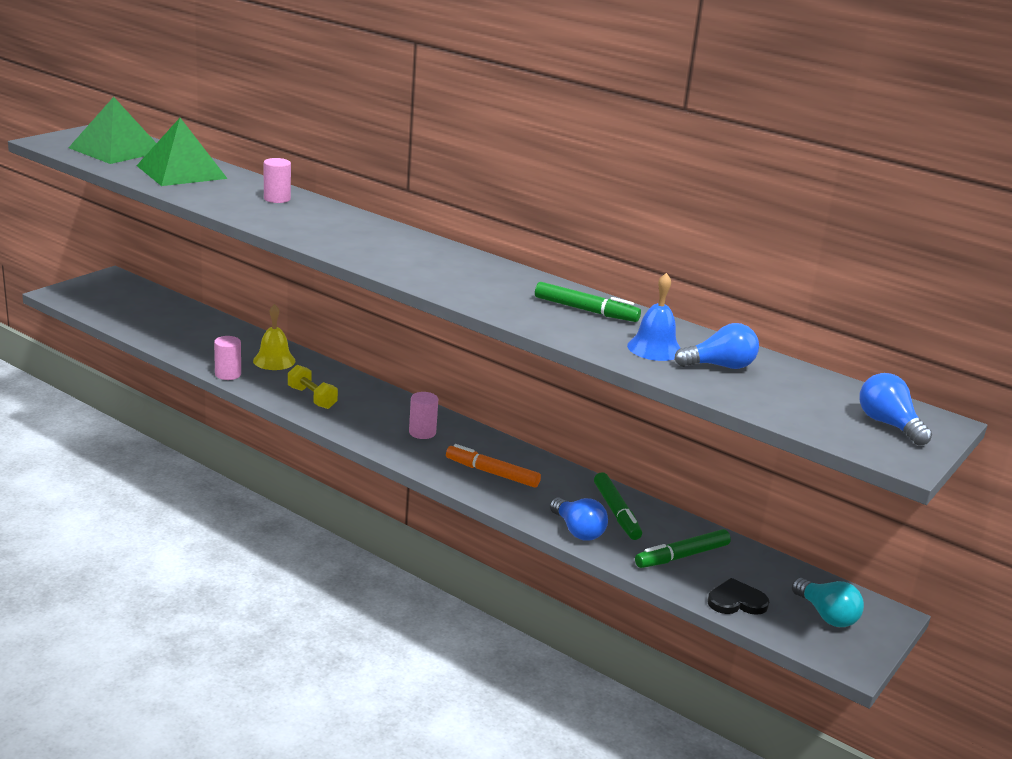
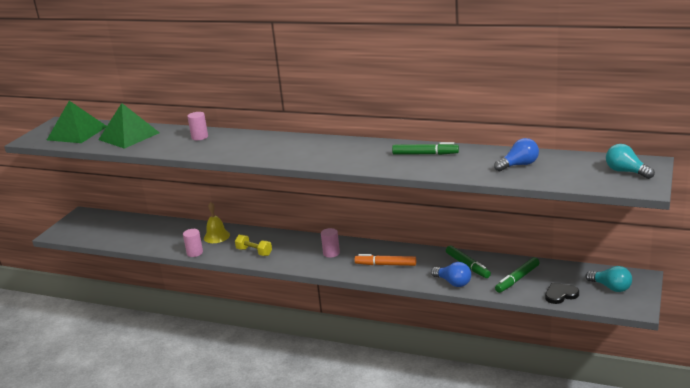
camera: 10 degrees left, 0 degrees up
blue bell [627,273,680,361] -> none
blue light bulb [859,373,932,446] -> turquoise light bulb [606,144,655,179]

